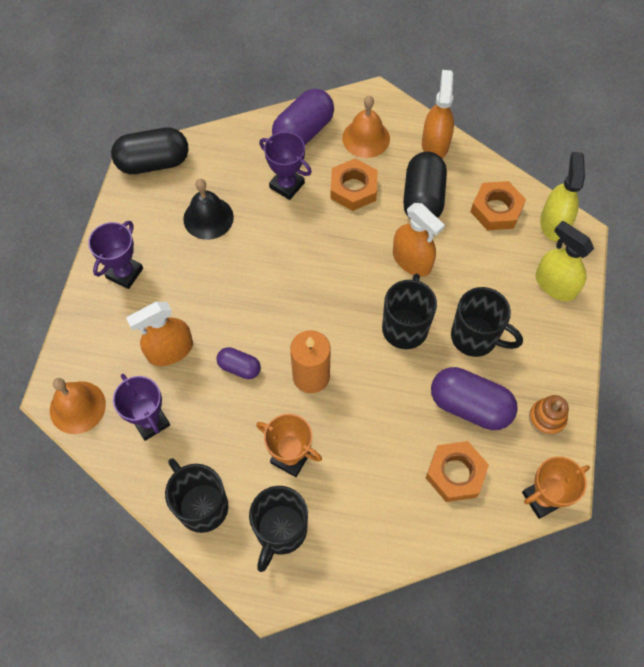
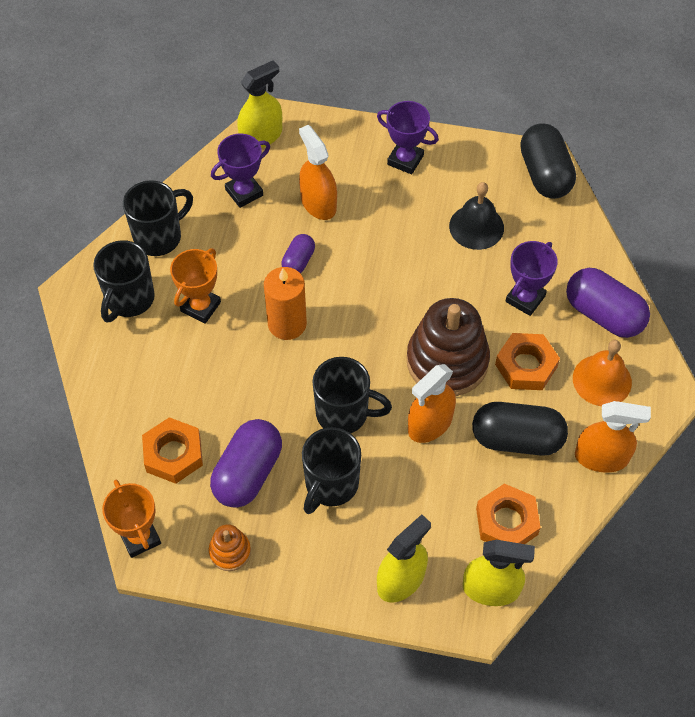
camera: 90 degrees right, 5 degrees down
orange bell [50,378,106,434] -> yellow spray bottle [237,61,282,148]
black mug [249,486,308,572] -> black mug turned 90 degrees counterclockwise [93,240,155,322]
none -> brown stacking toy [407,298,490,396]

